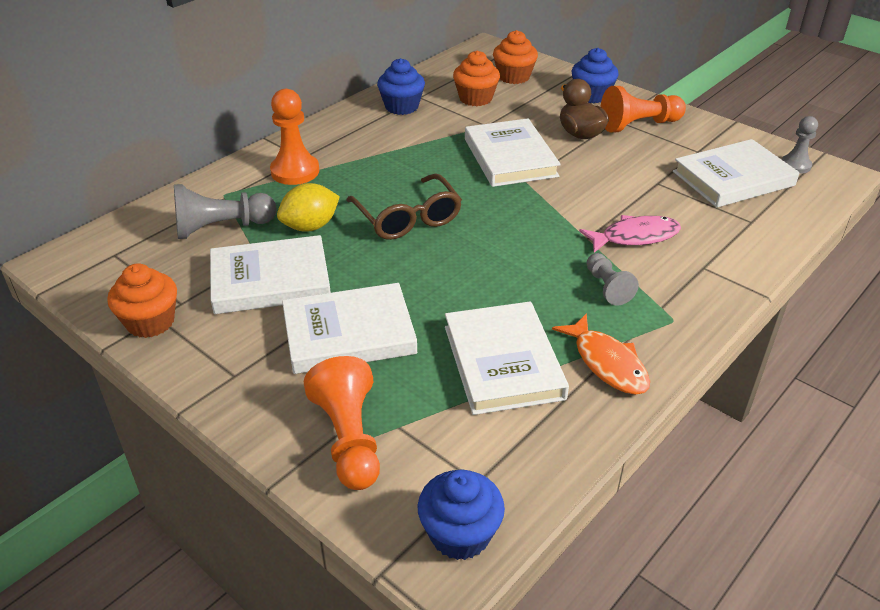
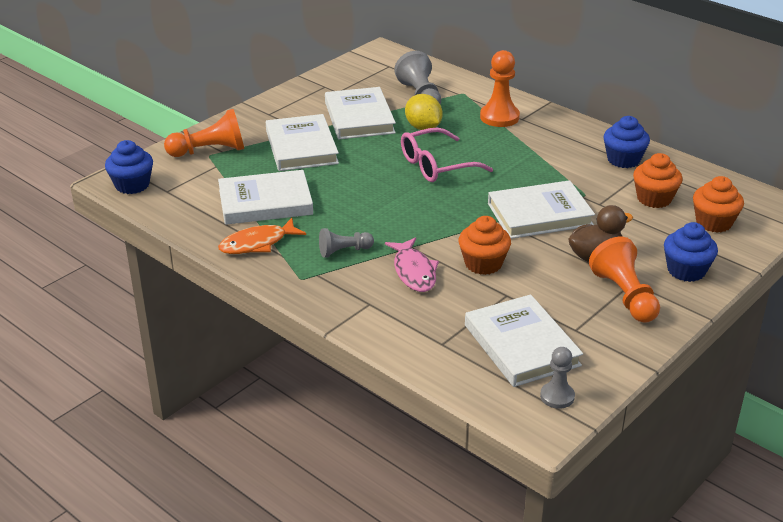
camera: 90 degrees right, 5 degrees down
orange cupcake [107,263,177,338] -> orange cupcake moved to [459,216,511,275]
brown glasses [346,173,462,240] -> pink glasses [401,128,493,182]

